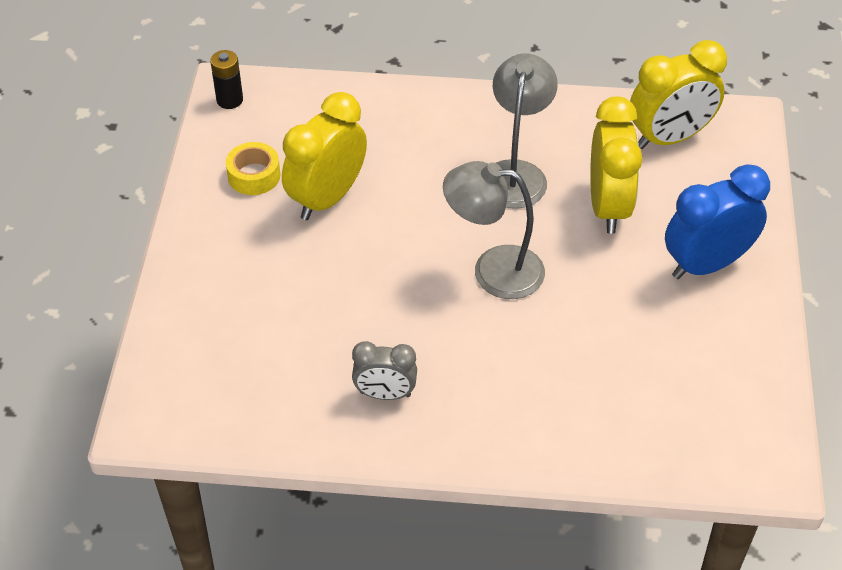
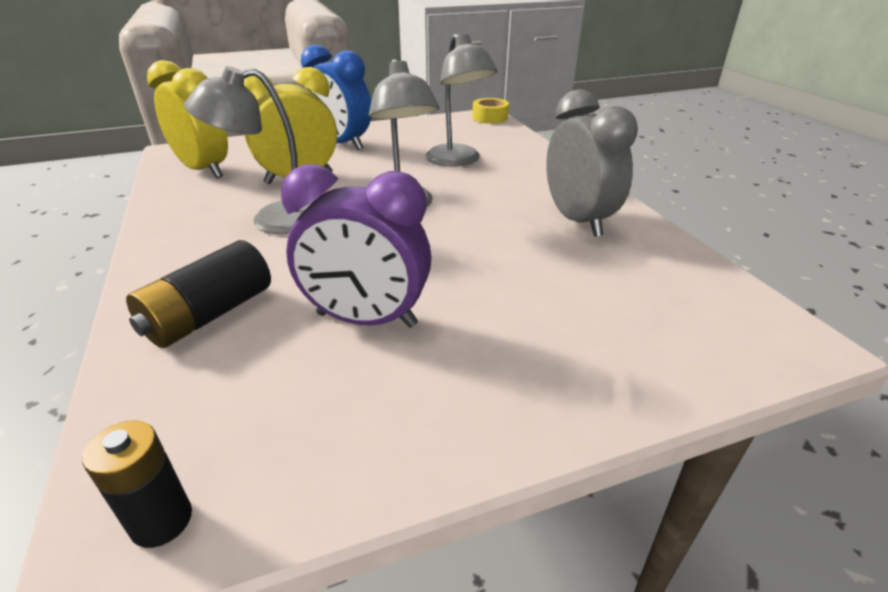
camera: 115 degrees left, 15 degrees down
yellow tape [226,142,280,195] -> yellow tape moved to [472,98,509,124]
yellow clock [282,92,367,220] -> purple clock [281,164,432,328]
grey clock [352,341,417,400] -> grey clock [546,89,638,237], size x1.69
none -> black battery [126,240,271,348]
none -> grey lamp [426,33,498,167]

